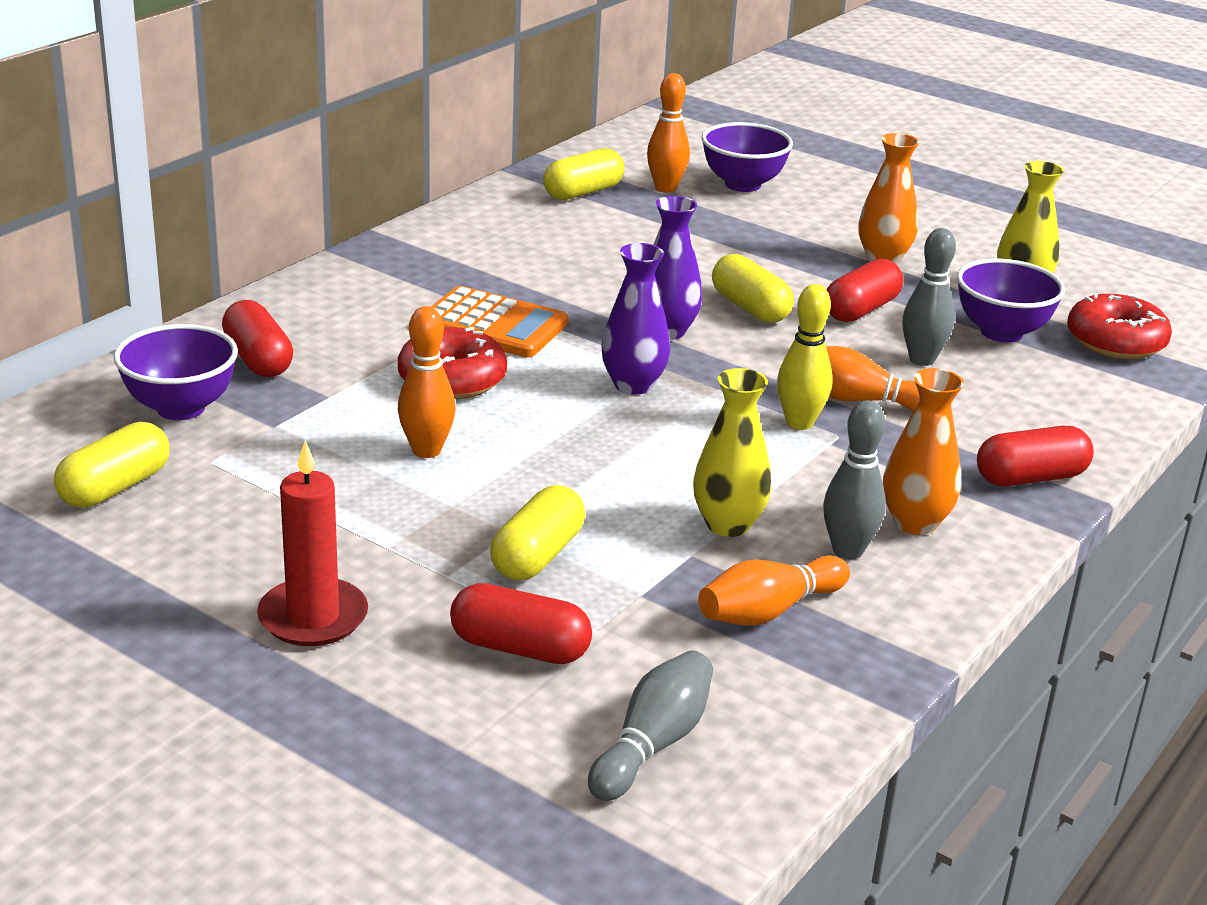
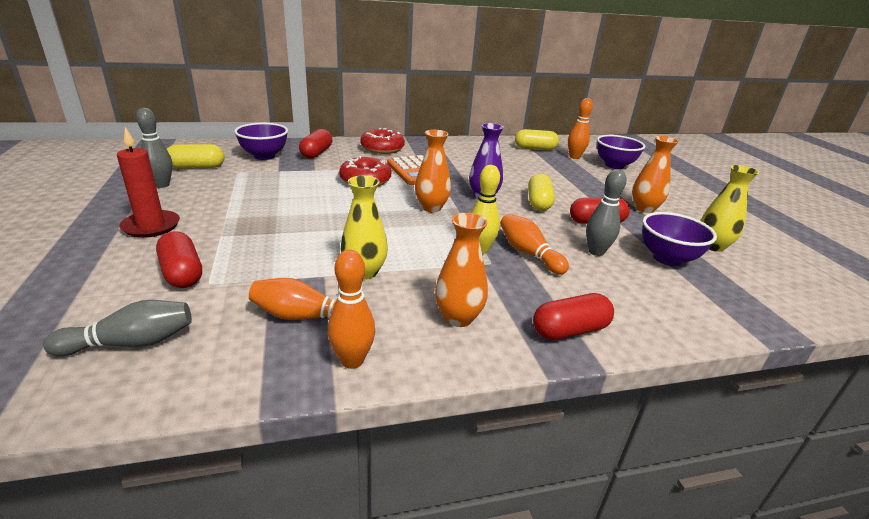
camera: 40 degrees right, 0 degrees up
orange bowling pin [398,306,456,458] -> orange bowling pin moved to [328,250,375,369]
yellow capsule [490,485,585,580] -> none
purple vase [601,243,670,395] -> orange vase [415,130,451,212]
grey bowling pin [823,400,886,560] -> grey bowling pin moved to [136,108,173,188]
red capsule [977,426,1094,486] -> red capsule turned 45 degrees counterclockwise [533,293,614,340]
red donut [1067,293,1172,359] -> red donut moved to [360,128,405,154]

